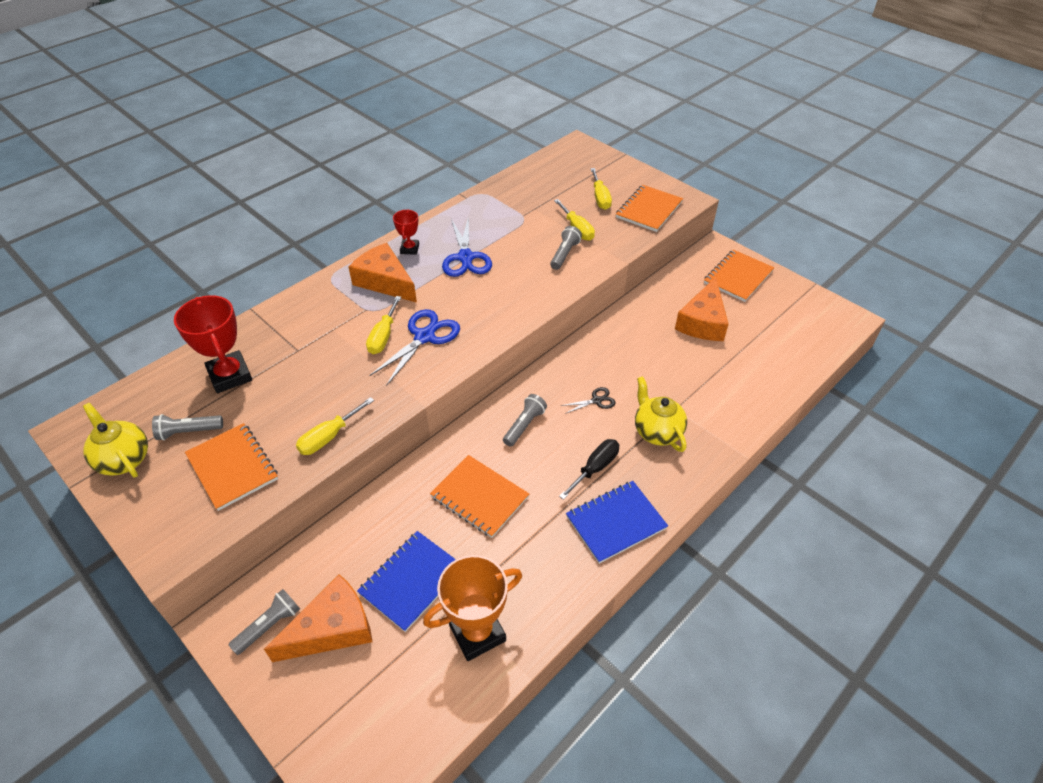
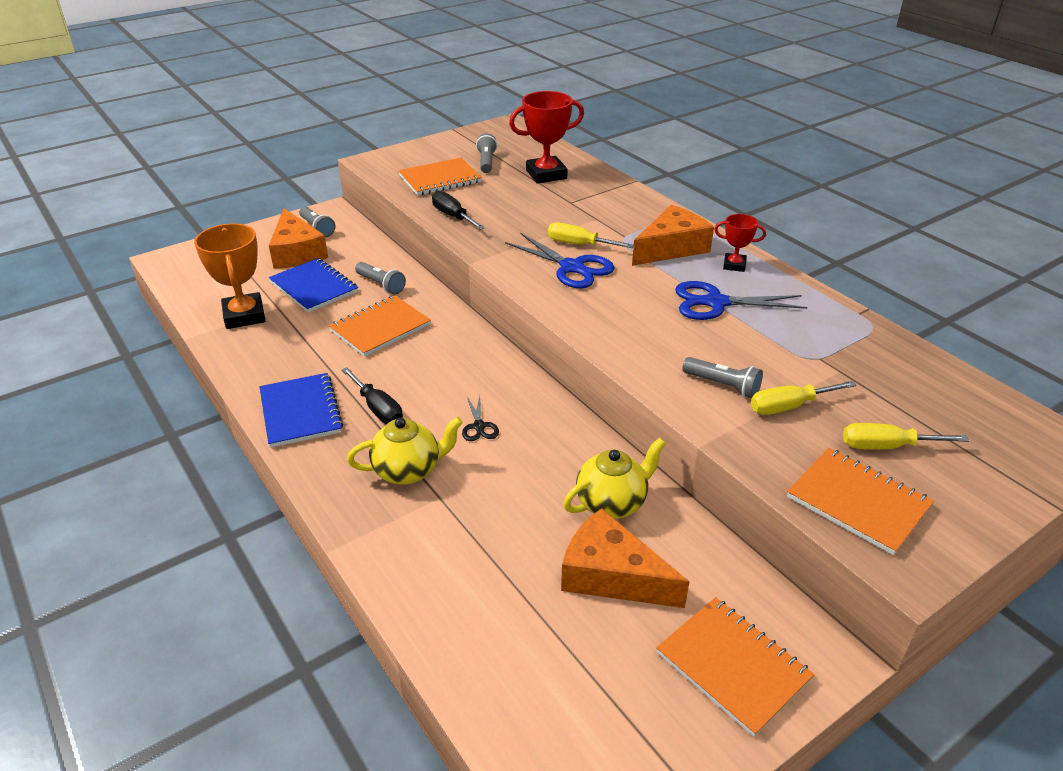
camera: 100 degrees right, 10 degrees down
yellow teapot [83,403,148,477] -> yellow teapot moved to [563,438,666,519]
yellow screwdriver [296,397,374,455] -> black screwdriver [432,191,485,230]
grey flashlight [503,394,547,447] -> grey flashlight moved to [355,262,406,294]

